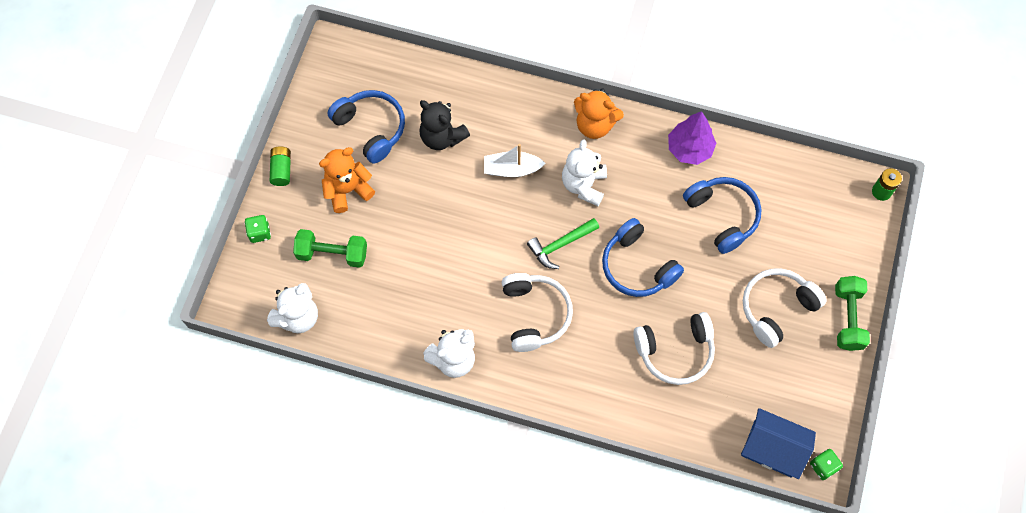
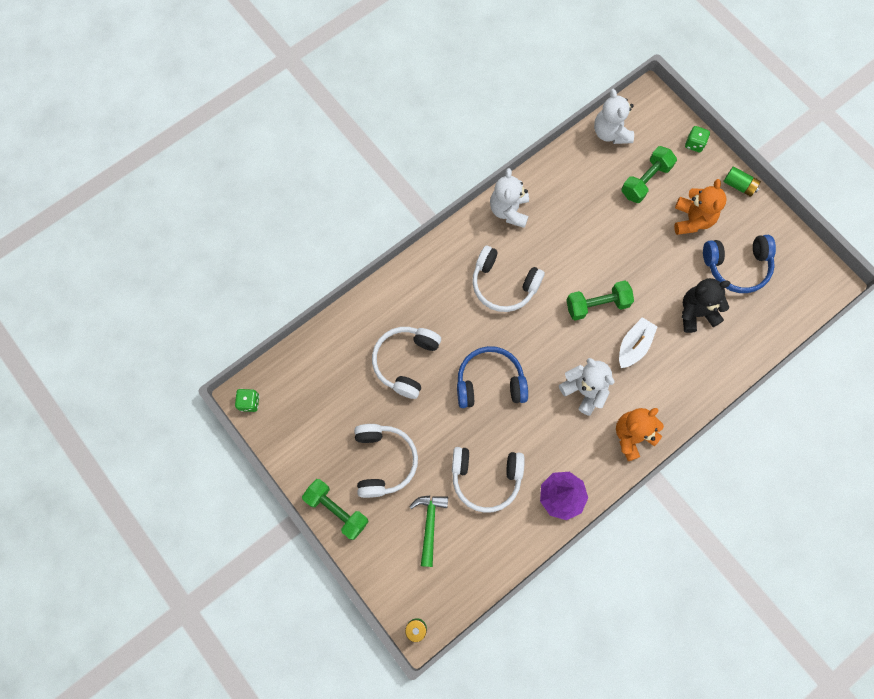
camera: 125 degrees right, 5 degrees up
green hammer [527,218,599,269] -> green hammer moved to [409,496,448,567]
blue headphones [683,177,762,254] -> white headphones [452,447,525,513]
blue house [741,408,816,479] -> none
none -> green dumbbell [567,281,634,320]

